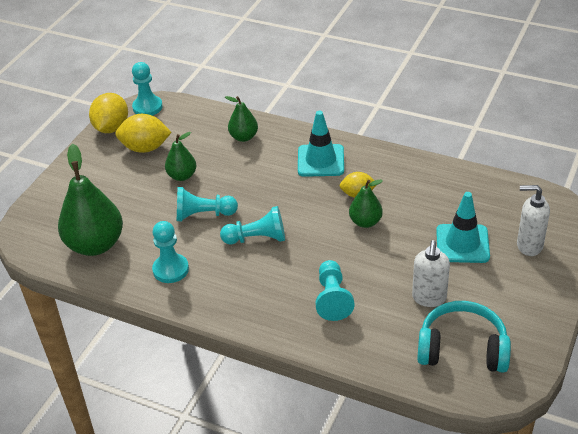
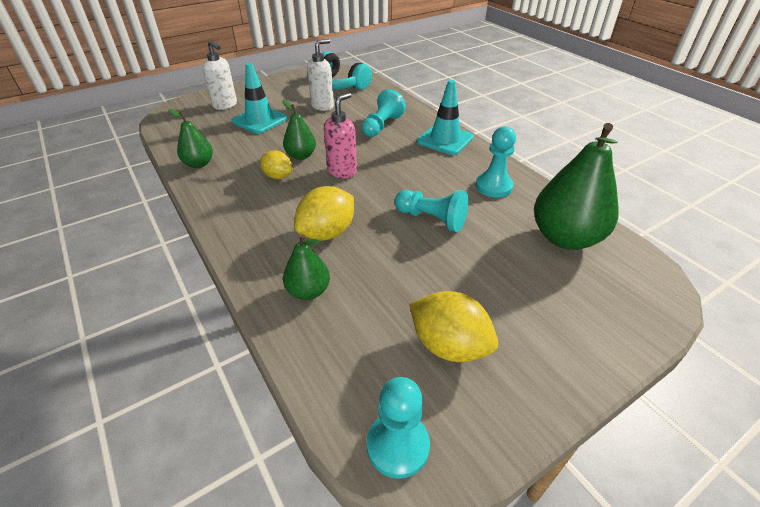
camera: 150 degrees left, 0 degrees up
yellow lemon [89,93,128,133] -> yellow lemon moved to [294,186,354,241]
green pear [165,132,196,181] -> green pear moved to [169,109,213,168]
turquoise pawn [220,206,285,244] -> none
turquoise traffic cone [298,111,344,177] -> turquoise traffic cone moved to [417,80,474,155]
none -> pink soap dispenser [324,92,357,178]

